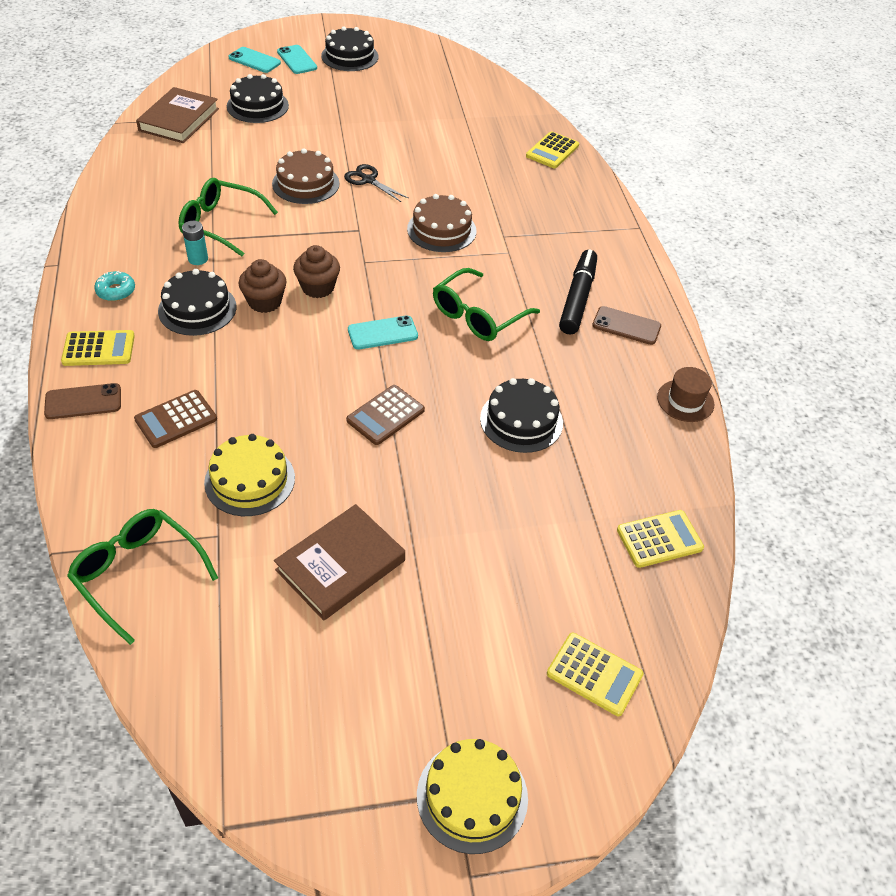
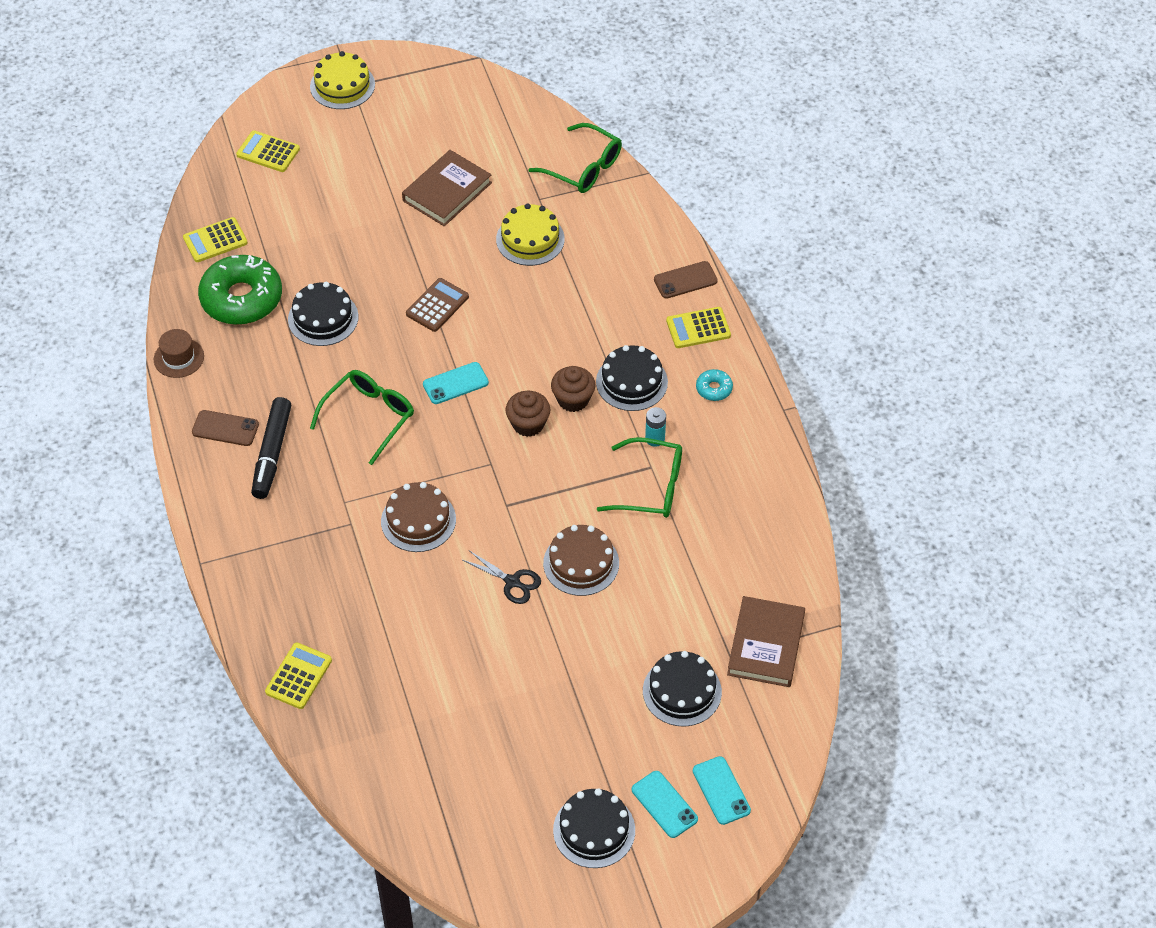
camera: 175 degrees right, 5 degrees up
brown calculator [134,390,217,448] -> none
turquoise phone [228,47,281,73] -> turquoise phone turned 45 degrees clockwise [693,756,751,825]
none -> green donut [198,255,282,325]

